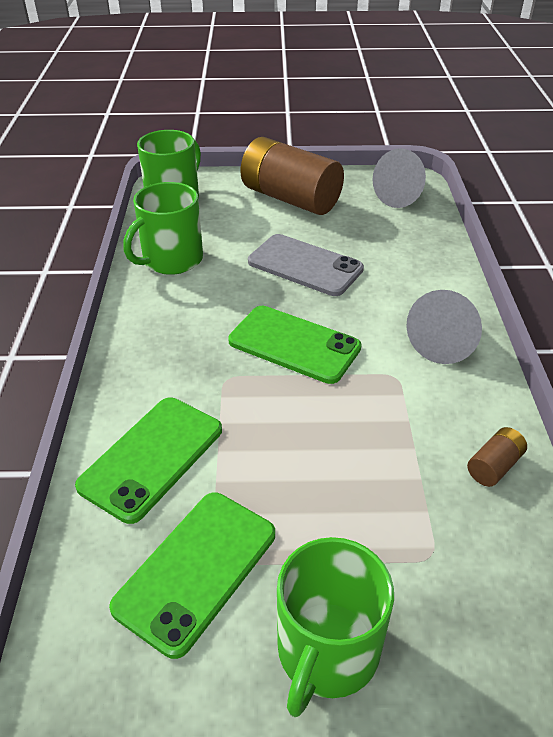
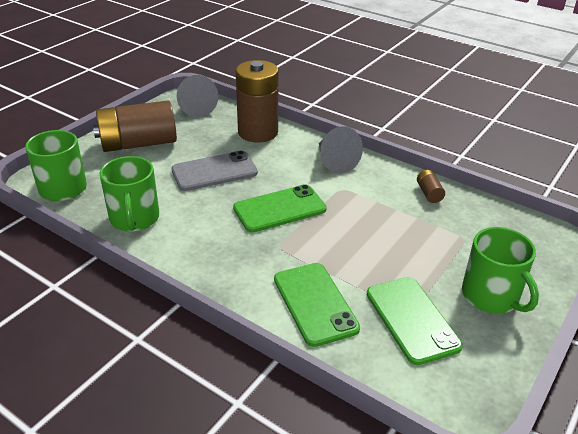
camera: 55 degrees left, 5 degrees down
none -> brown battery [236,60,278,143]

